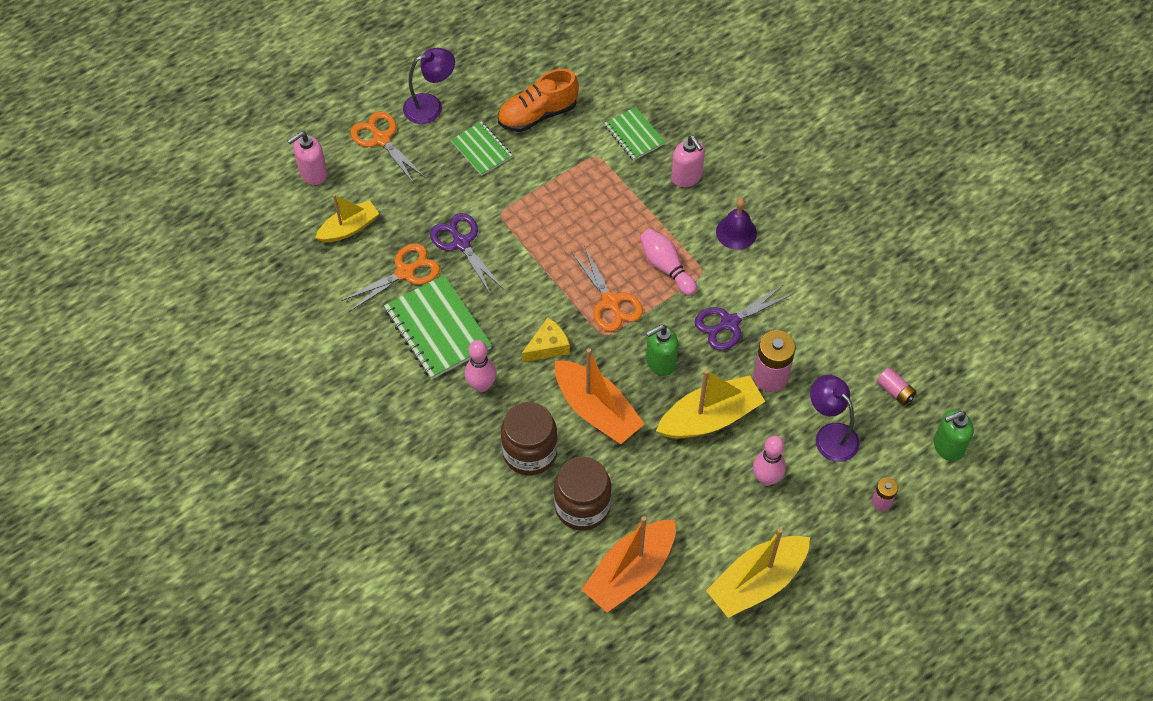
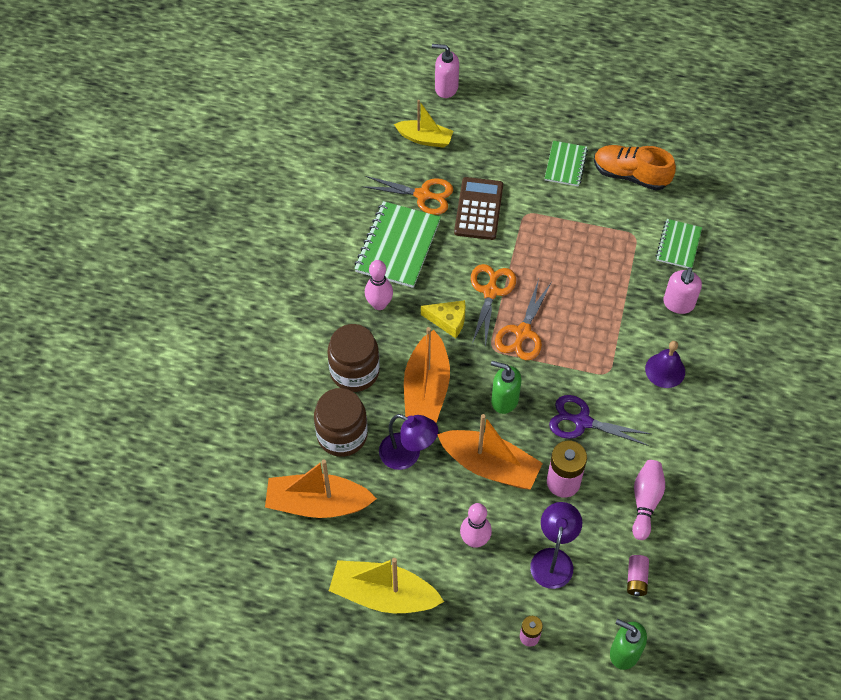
camera: 50 degrees right, 0 degrees up
orange scissors [350,111,426,183] -> orange scissors moved to [471,264,516,348]
purple lamp [403,48,455,124] -> purple lamp moved to [379,414,438,470]
purple scissors [430,213,503,295] -> brown calculator [454,177,503,240]
pink bowling pin [640,229,697,296] -> pink bowling pin moved to [632,460,665,540]
yellow boat [656,369,765,439] -> orange boat [438,414,543,490]

